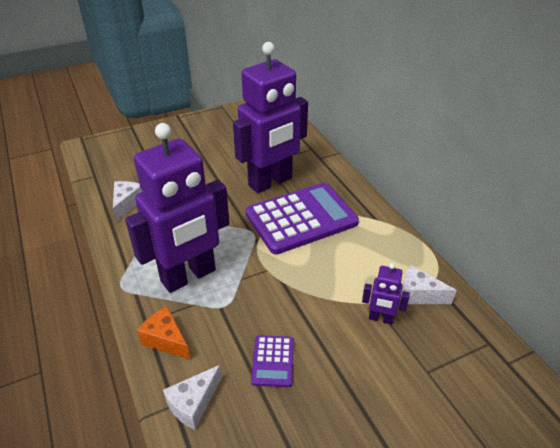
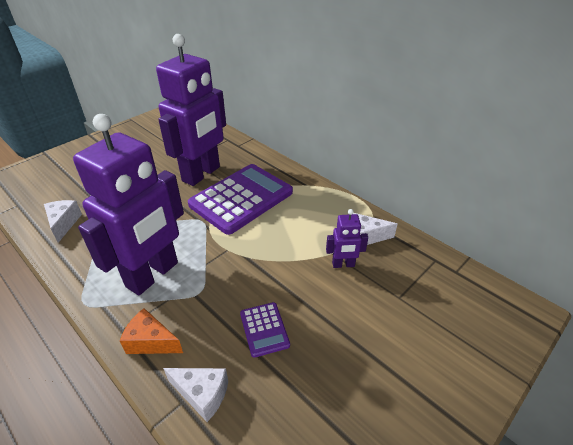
camera: 20 degrees left, 0 degrees up
white cheese [163,365,222,430] -> white cheese turned 90 degrees counterclockwise [163,368,228,422]

